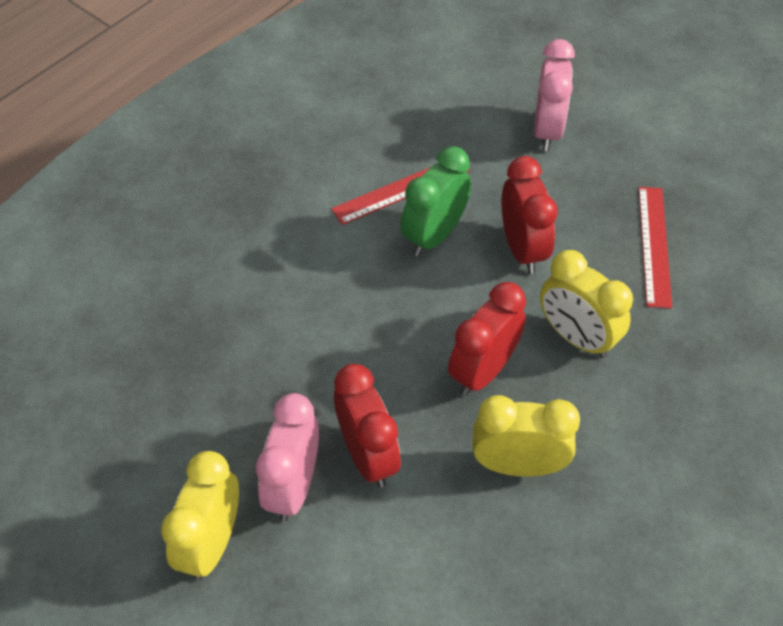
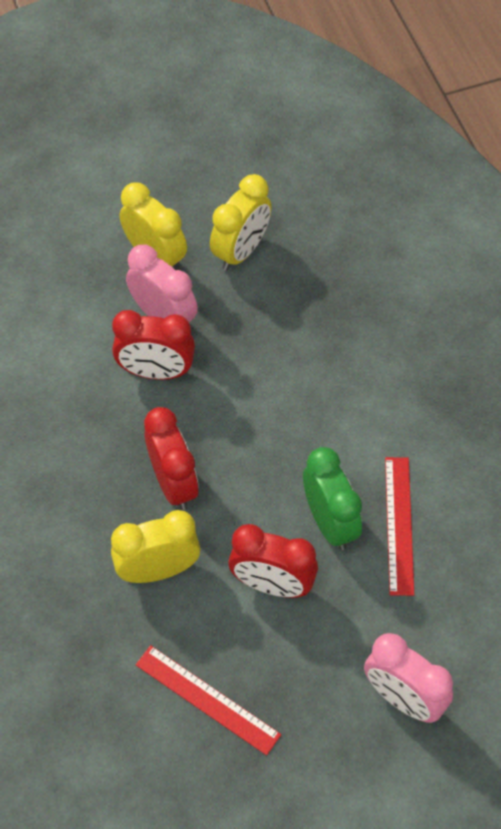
camera: 120 degrees right, 5 degrees up
yellow clock [472,395,580,477] -> yellow clock moved to [210,174,272,271]

